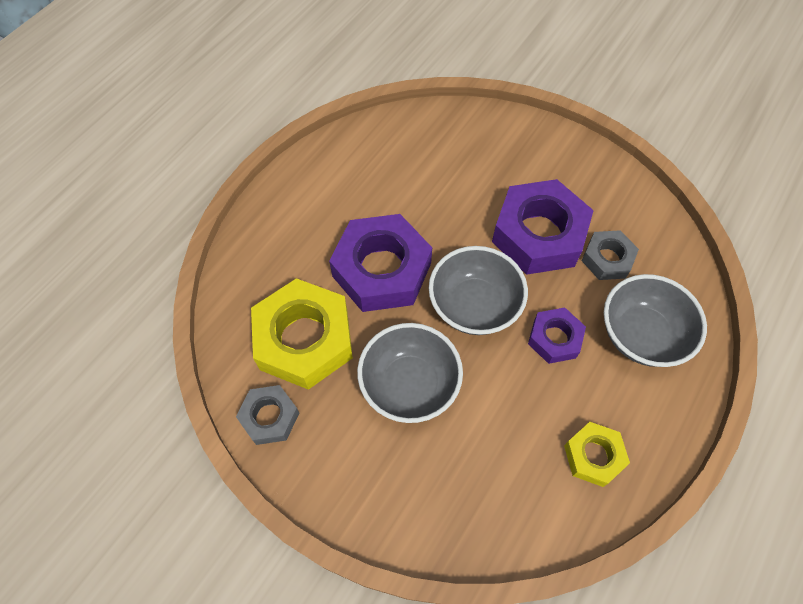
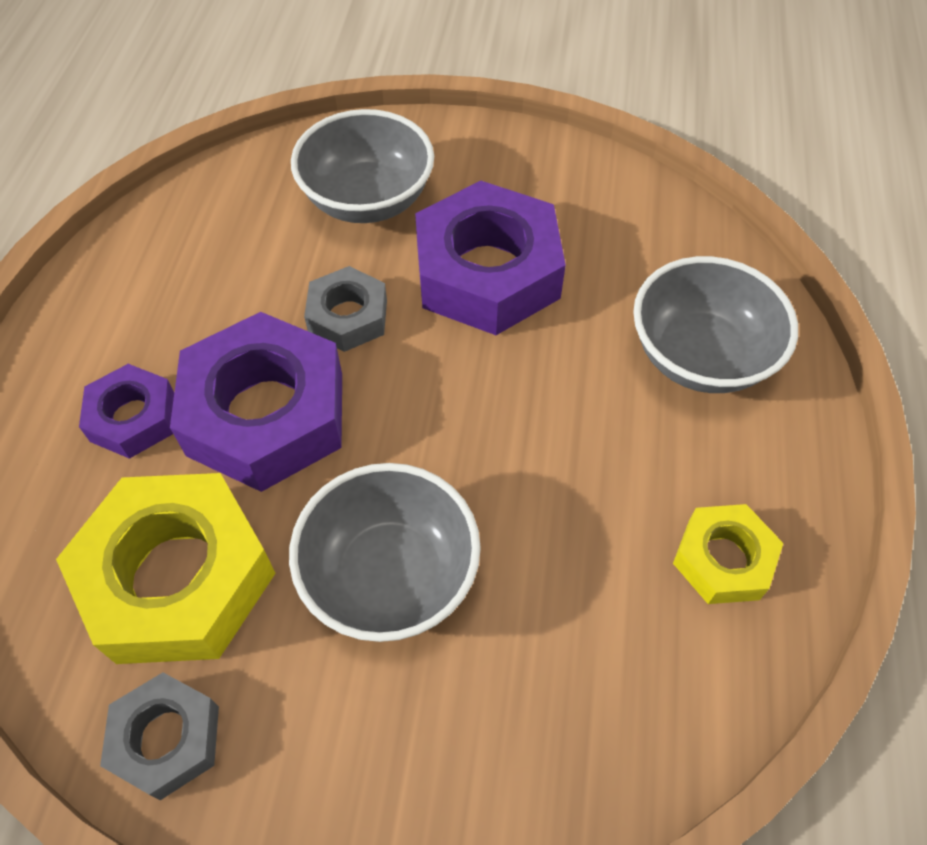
camera: 25 degrees left, 5 degrees down
grey bowl [429,246,528,335] -> grey bowl moved to [291,109,434,223]
purple nut [528,307,586,364] -> purple nut moved to [79,364,174,459]
grey nut [582,230,639,280] -> grey nut moved to [304,266,387,352]

